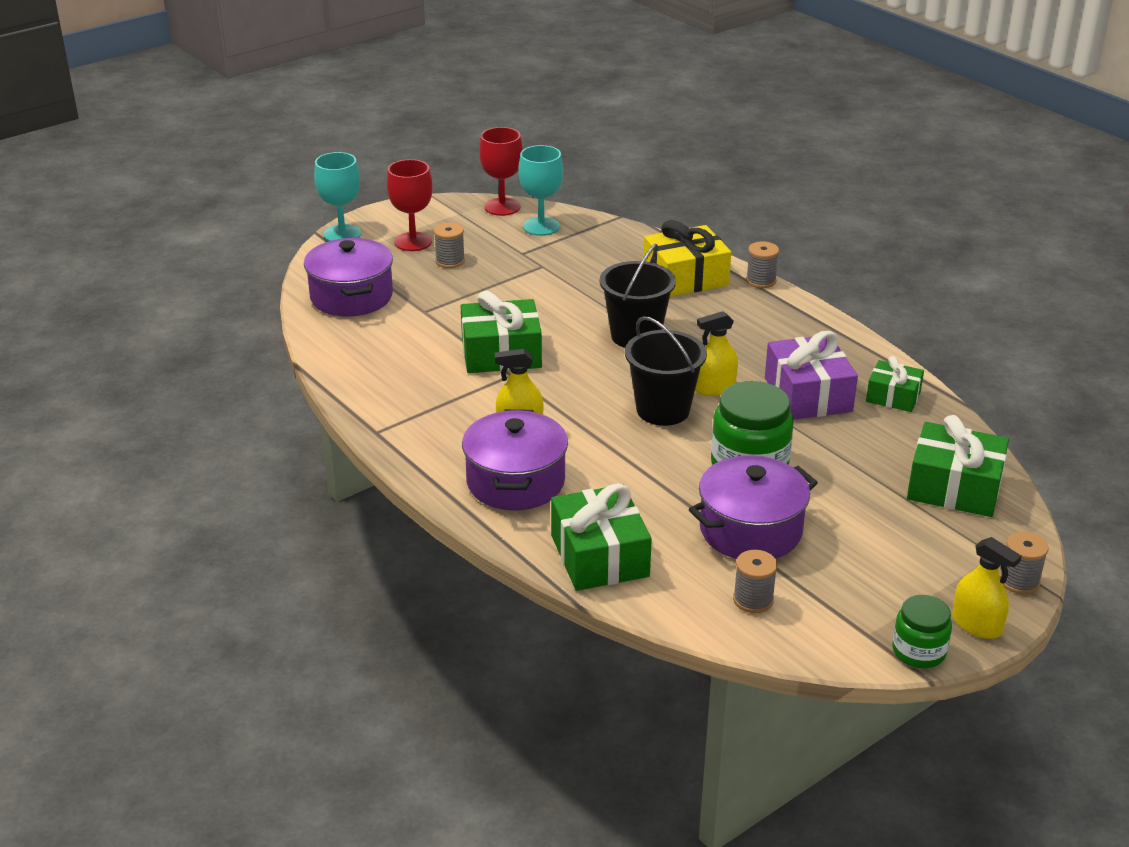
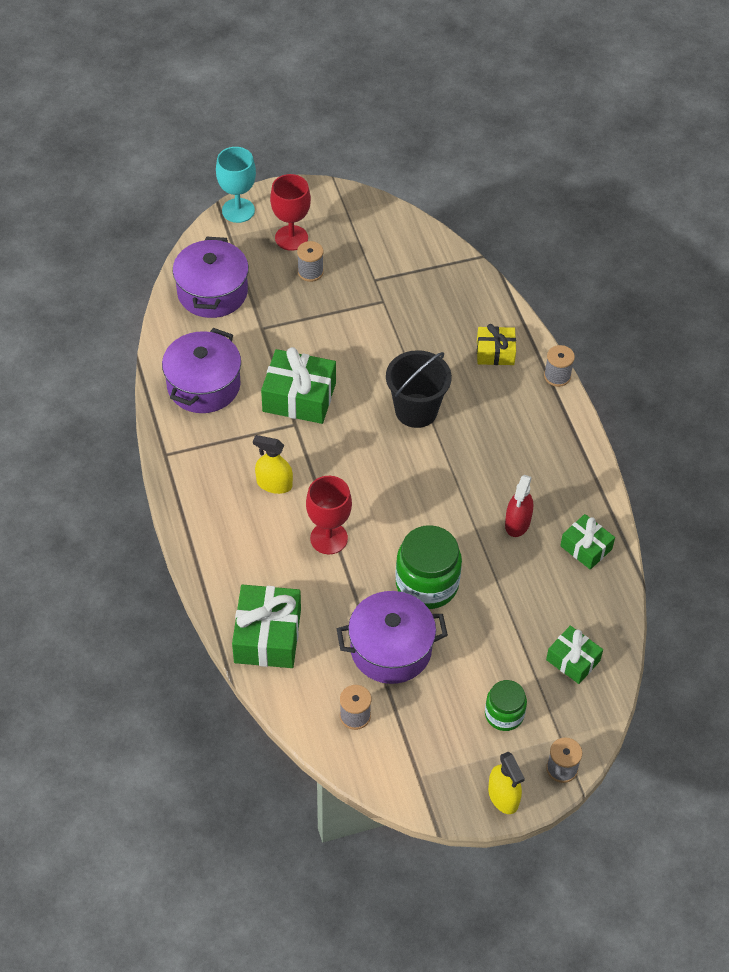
camera: 20 degrees right, 20 degrees up
purple pot [462,409,568,510] -> purple pot moved to [162,328,241,413]
red goblet [479,127,523,216] -> red goblet moved to [306,476,352,554]
turquoise goblet [518,145,563,236] -> none
black bucket [625,316,707,426] -> none
yellow gift [643,220,731,297] -> yellow gift [477,324,516,365], size x0.60
yellow spray bottle [695,311,738,396] -> none
purple gift [765,331,858,420] -> red spray bottle [505,475,533,537]
green jar [892,595,952,668] -> green jar moved to [485,680,527,731]
green gift [907,415,1009,517] -> green gift [546,626,603,684], size x0.60

